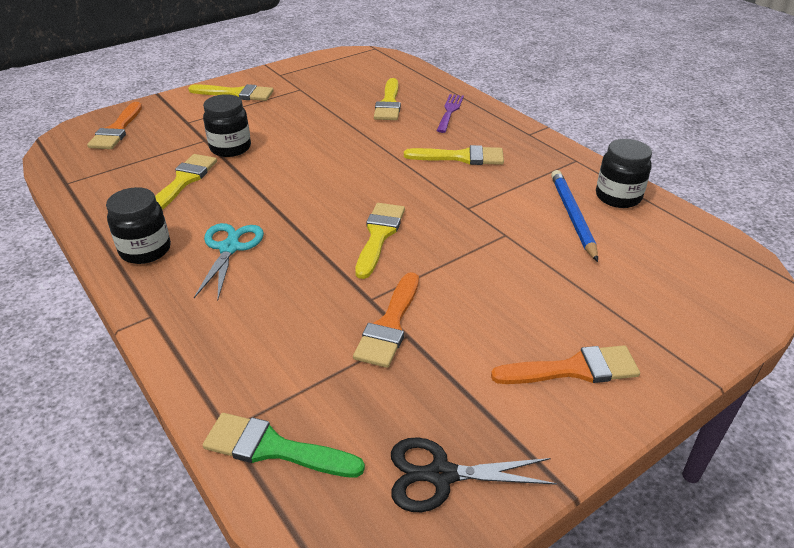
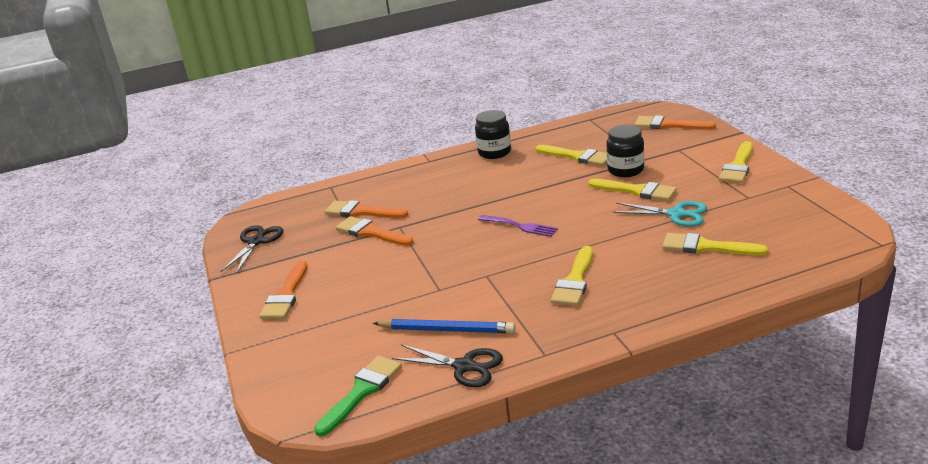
camera: 110 degrees right, 10 degrees down
turquoise scissors [194,223,264,300] -> turquoise scissors moved to [613,201,707,227]
green brush [203,413,365,478] -> green brush moved to [314,356,402,436]
yellow brush [355,203,405,279] -> yellow brush moved to [588,179,677,201]
purple fork [437,94,464,133] -> purple fork moved to [478,215,558,237]
black jar [596,139,652,208] -> black scissors [392,345,503,387]
none -> orange brush [325,200,408,218]

